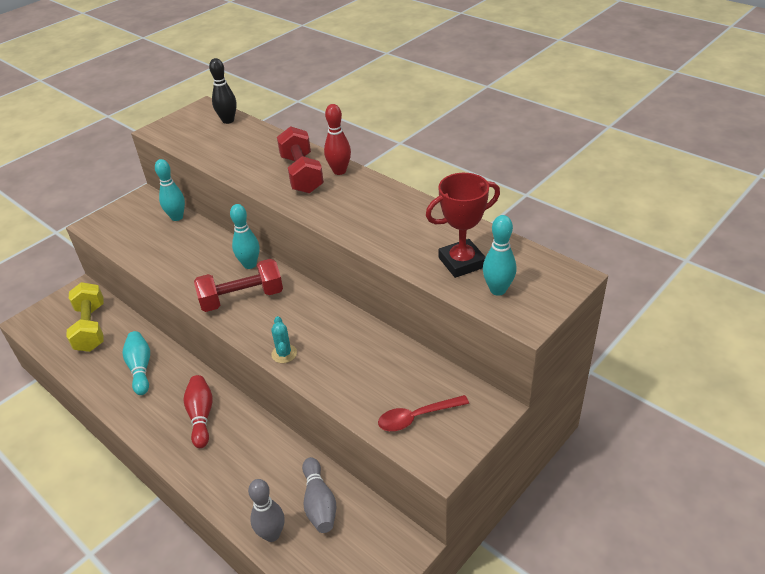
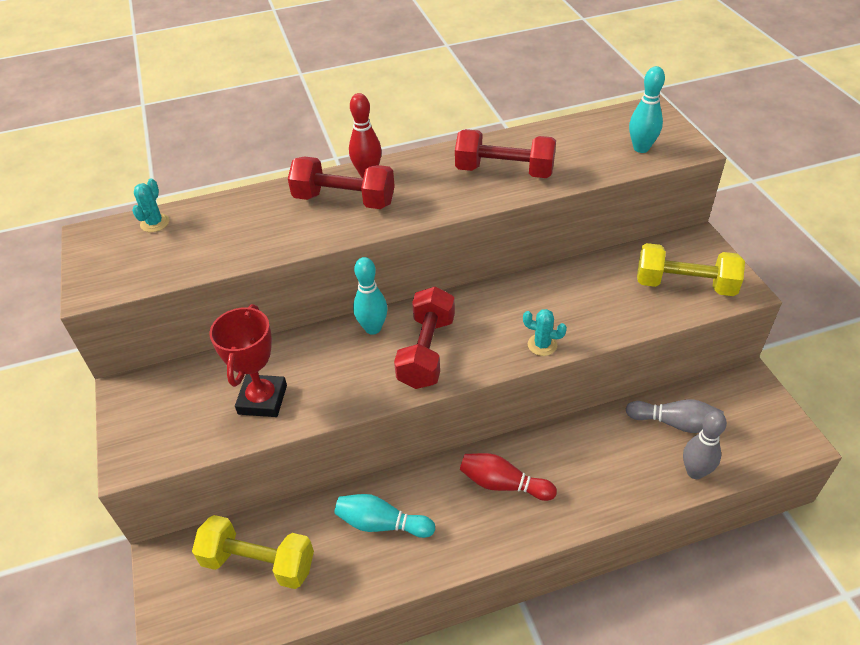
camera: 60 degrees left, 5 degrees up
turquoise bowling pin [155,159,185,221] -> none
black bowling pin [209,58,236,124] -> turquoise cactus [132,178,169,232]
red spoon [378,395,469,431] -> yellow dumbbell [637,243,745,296]
red trophy [426,173,500,278] -> red trophy moved to [210,304,287,417]
none -> red dumbbell [455,129,556,178]

